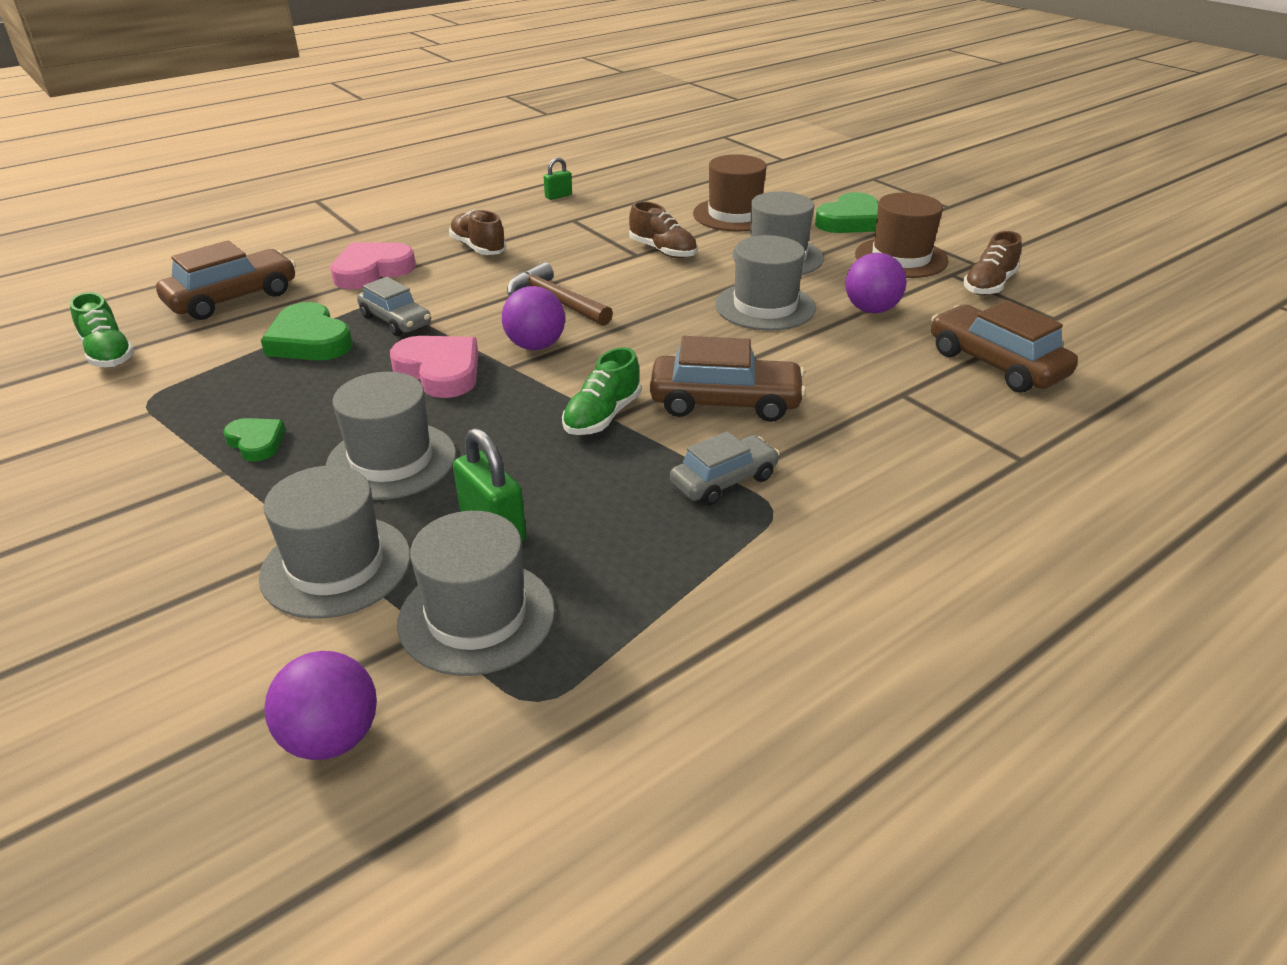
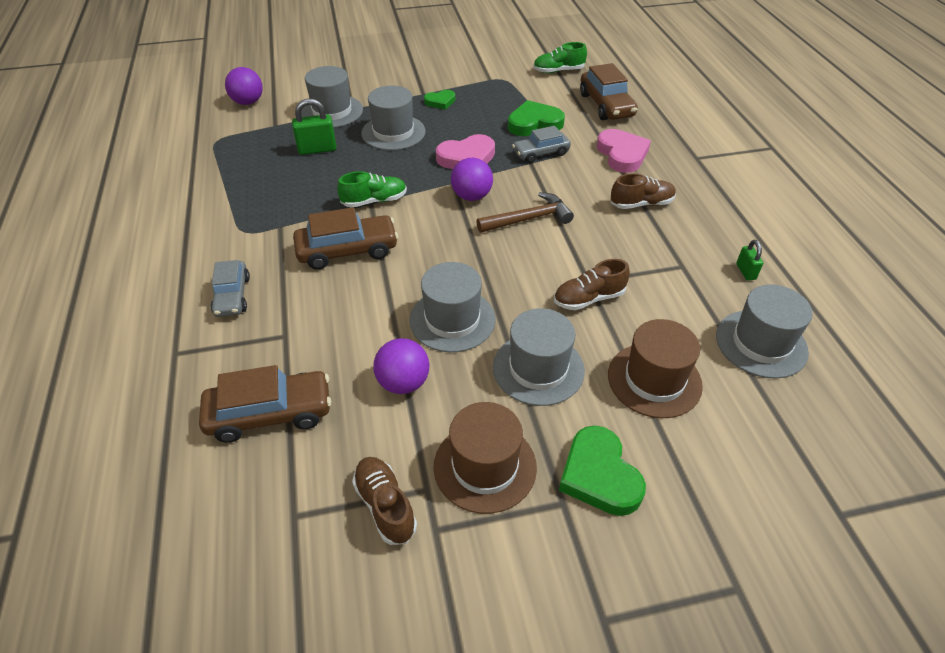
camera: 115 degrees right, 10 degrees up
grey hat [397,511,555,676] -> grey hat moved to [716,284,813,379]
green shoe [562,347,641,435] -> green shoe turned 105 degrees clockwise [337,171,407,208]
brown car [650,336,806,422] -> brown car turned 135 degrees counterclockwise [293,207,398,270]
grey car [670,432,780,505] -> grey car moved to [211,260,250,317]

